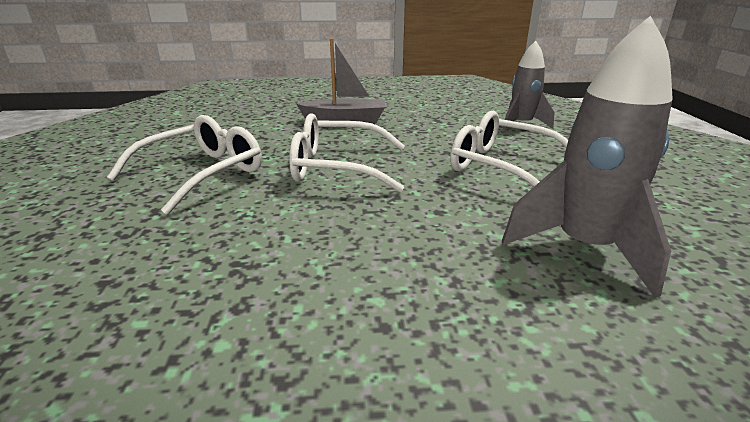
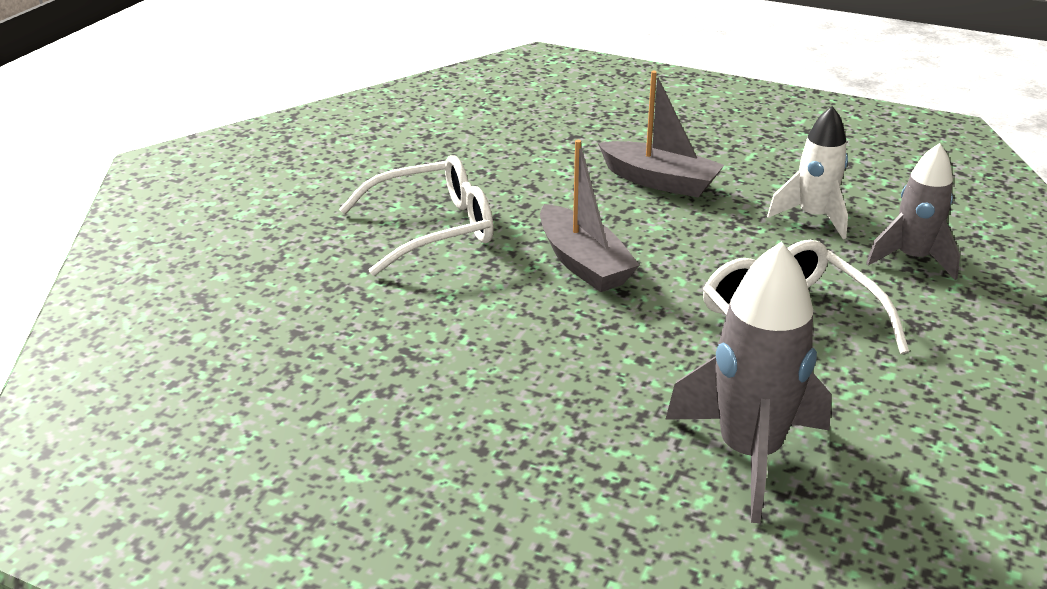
camera: 30 degrees right, 5 degrees up
white glasses [289,113,405,192] -> grey boat [540,140,640,292]
none -> white rocket [767,106,848,239]

